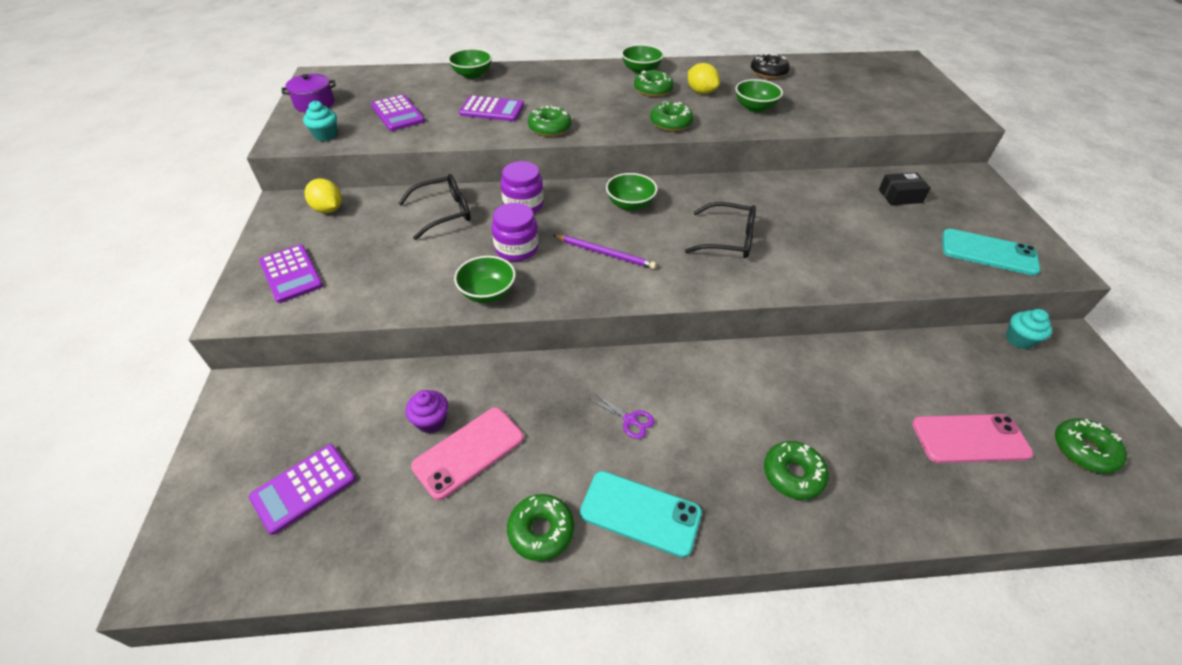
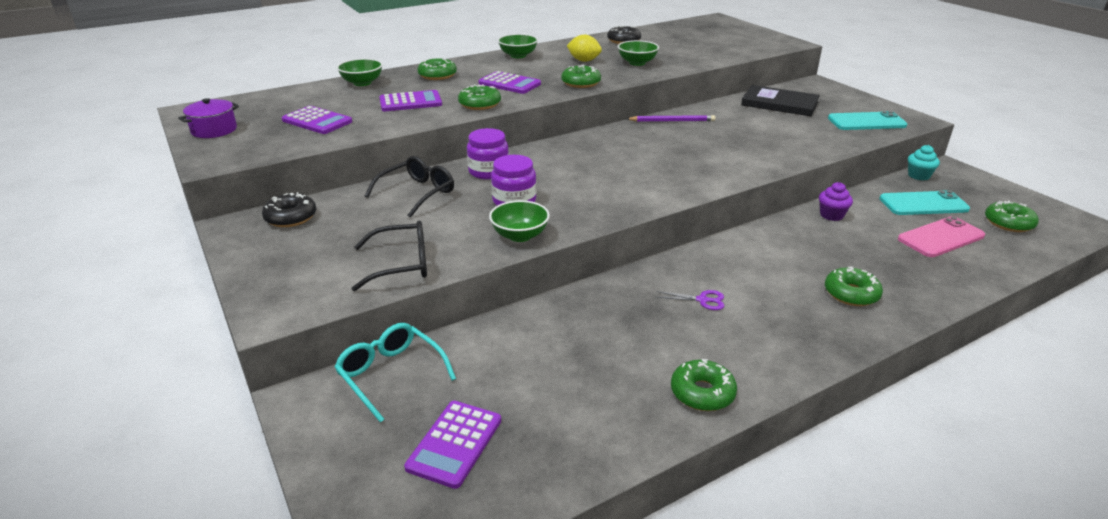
camera: 25 degrees left, 15 degrees down
purple calculator [259,245,323,303] -> purple calculator moved to [478,71,541,94]
turquoise cupcake [303,101,337,141] -> none
yellow lemon [304,179,342,213] -> black donut [262,192,316,227]
purple cupcake [406,390,448,434] -> purple cupcake moved to [819,182,853,221]
pink phone [411,407,524,500] -> none
purple pencil [553,235,656,269] -> purple pencil moved to [627,115,716,122]
turquoise phone [580,471,702,558] -> turquoise phone moved to [879,190,970,215]
green bowl [606,173,657,211] -> none
green donut [634,70,674,97] -> green donut moved to [417,58,457,80]
black glasses [685,202,756,258] -> black glasses moved to [352,221,427,291]
black box [879,172,931,205] -> black book [741,85,820,116]
none -> turquoise glasses [335,323,456,423]

